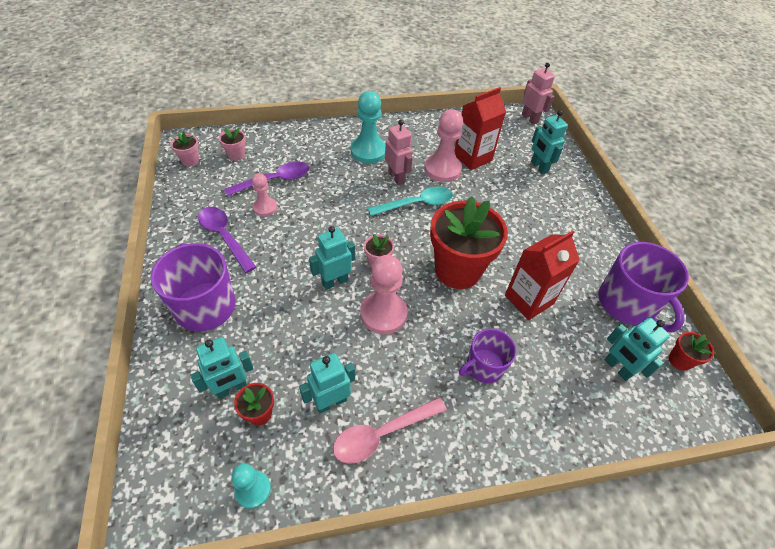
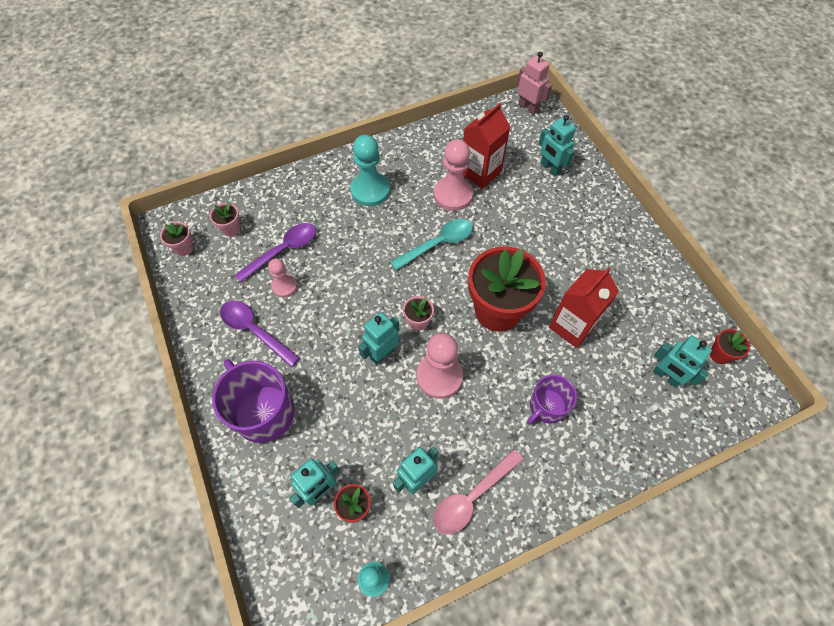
camera: 10 degrees left, 10 degrees up
pink robot [385,120,413,185] -> none
purple mug [598,242,689,332] -> none

